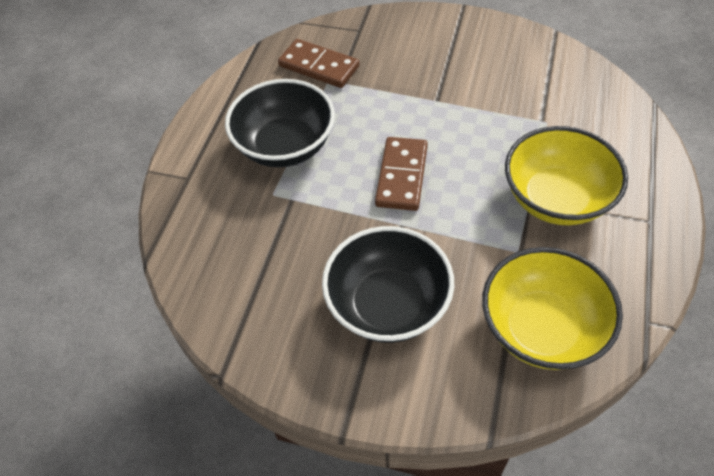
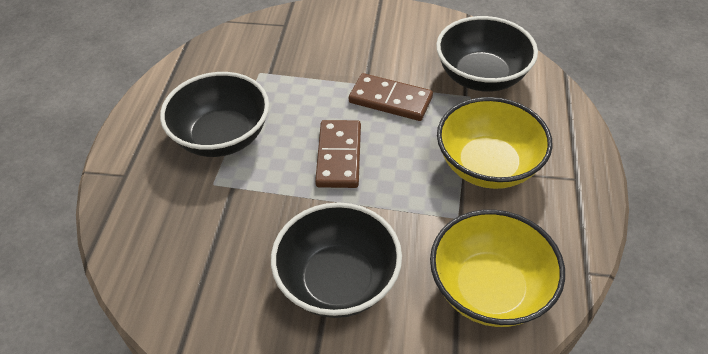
camera: 10 degrees left, 5 degrees down
brown domino [278,39,360,88] -> brown domino moved to [349,73,433,121]
none -> black bowl [436,16,538,92]

